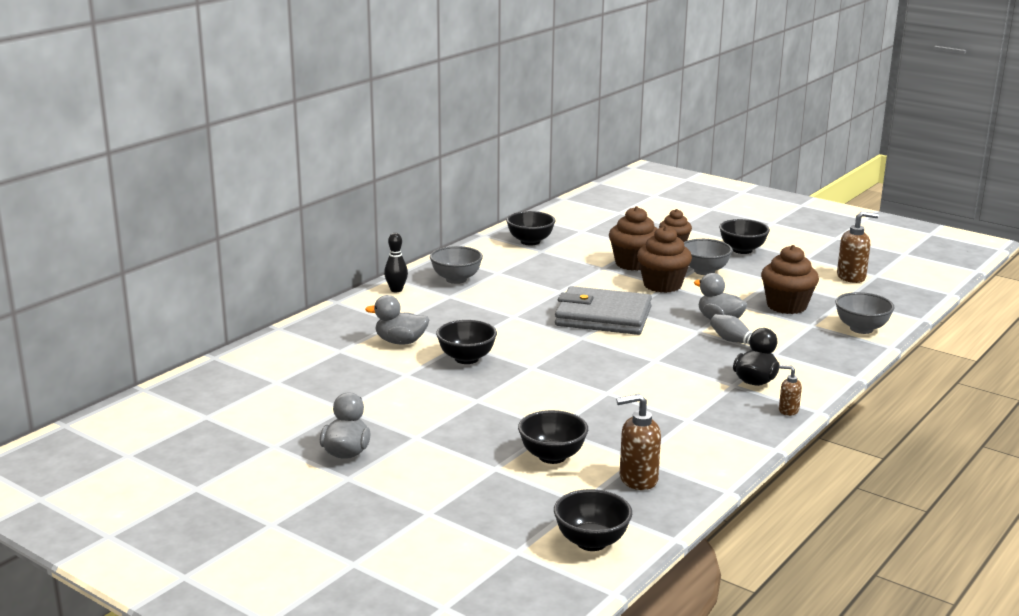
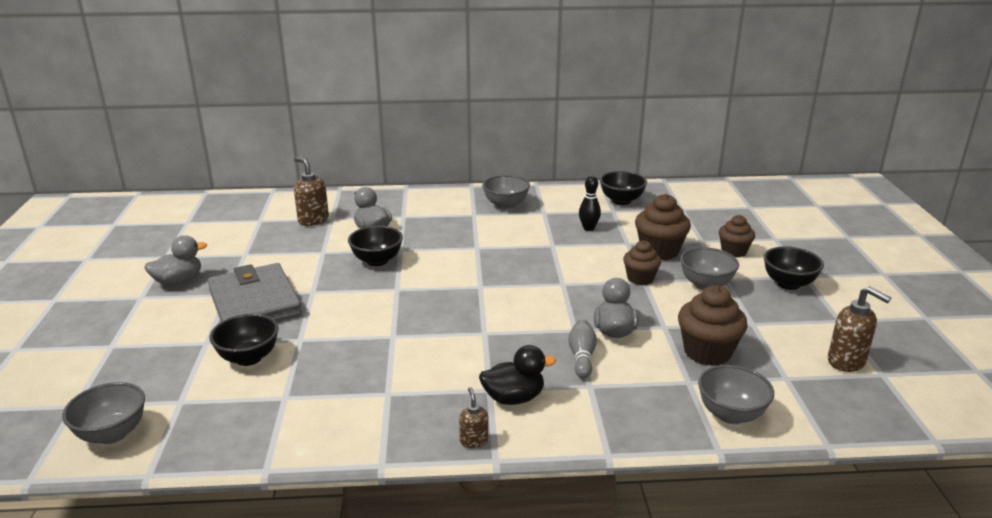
camera: 50 degrees right, 5 degrees up
black bowling pin [384,233,408,292] -> black bowling pin moved to [579,176,601,231]
black bowl [554,489,632,551] -> grey bowl [62,382,145,444]
grey wallet [555,286,652,335] -> grey wallet moved to [208,263,302,322]
brown soap dispenser [616,394,661,490] -> brown soap dispenser moved to [294,157,329,226]
brown cupcake [637,226,692,293] -> brown cupcake [623,240,661,285], size x0.65

